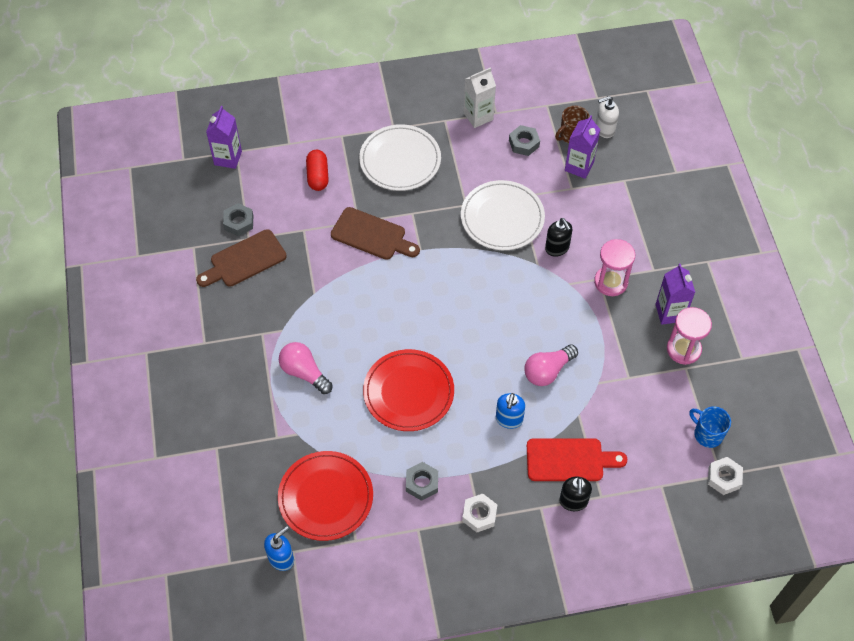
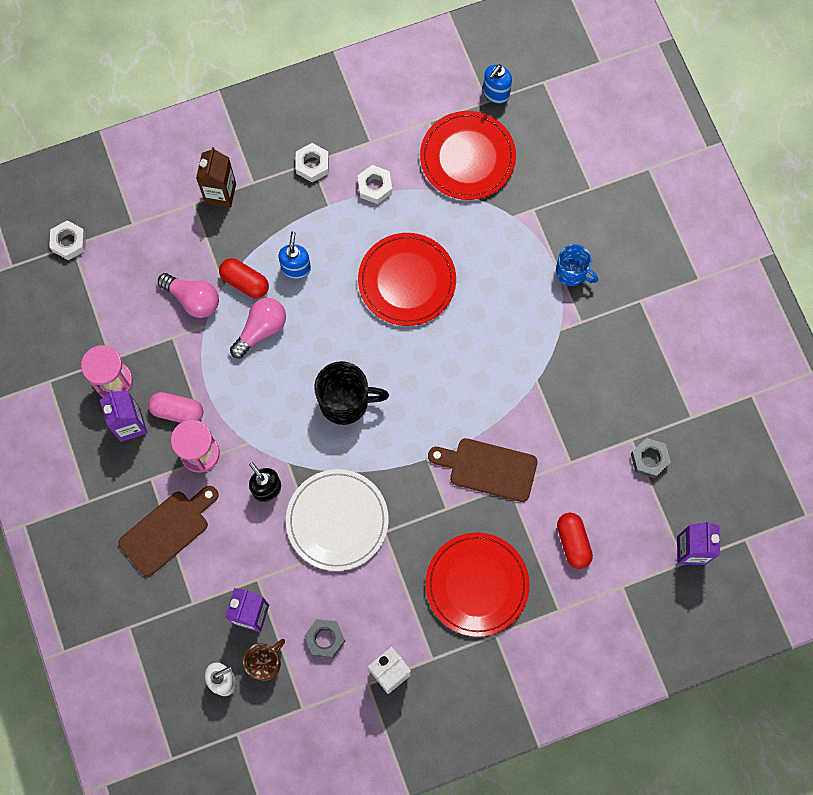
camera: 170 degrees right, 15 degrees up
brown cutting board [196,229,287,287] -> brown cutting board moved to [118,486,219,576]
pink light bulb [279,342,333,394] -> pink light bulb moved to [158,273,219,318]
white plate [359,124,441,191] -> red plate [425,532,530,637]
grey nut [406,462,438,501] -> white nut [357,165,392,204]
red cutting board [527,438,627,481] -> none
black soap dispenser [559,477,592,511] -> brown carton [196,147,236,208]
blue mug [689,406,731,448] -> blue mug moved to [556,244,598,286]
none -> pink capsule [148,392,203,423]
none -> red capsule [219,258,269,298]
none -> black mug [314,361,389,425]

